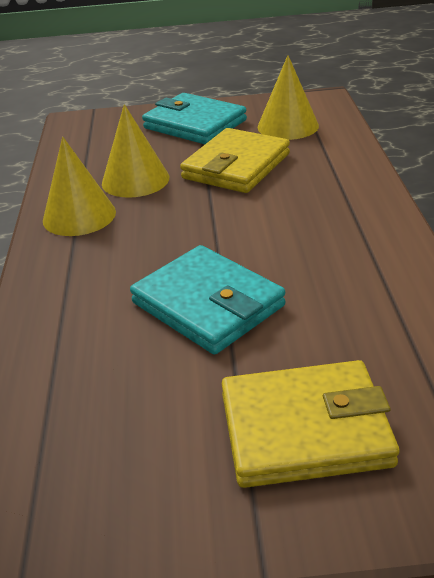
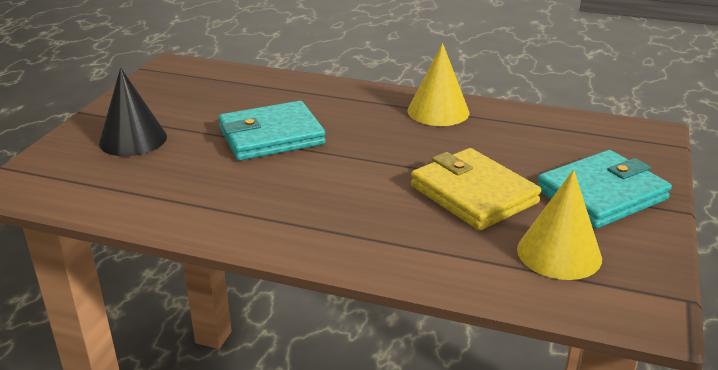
camera: 110 degrees right, 5 degrees down
yellow cone [102,104,169,198] -> none
yellow wallet [221,360,400,488] -> black cone [99,68,167,156]

